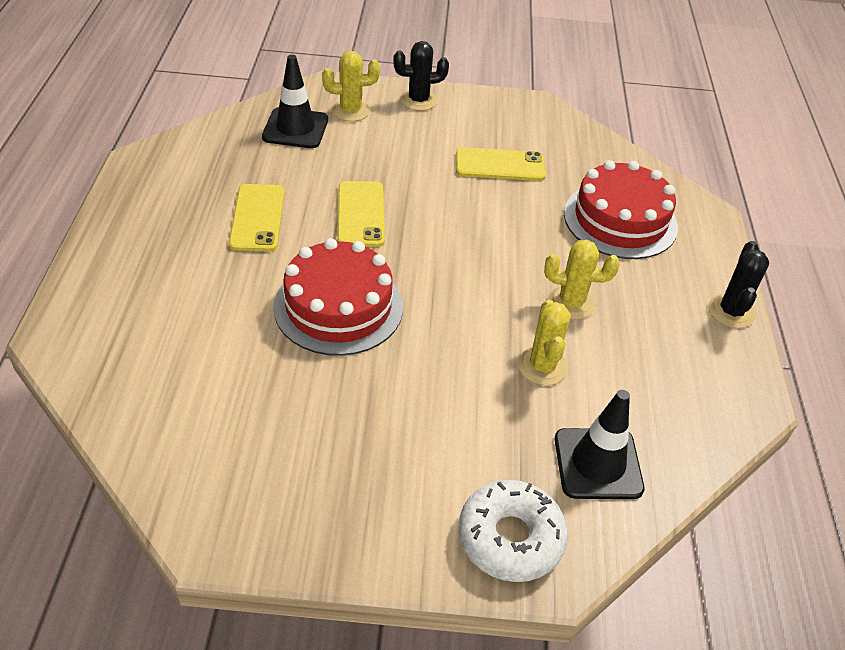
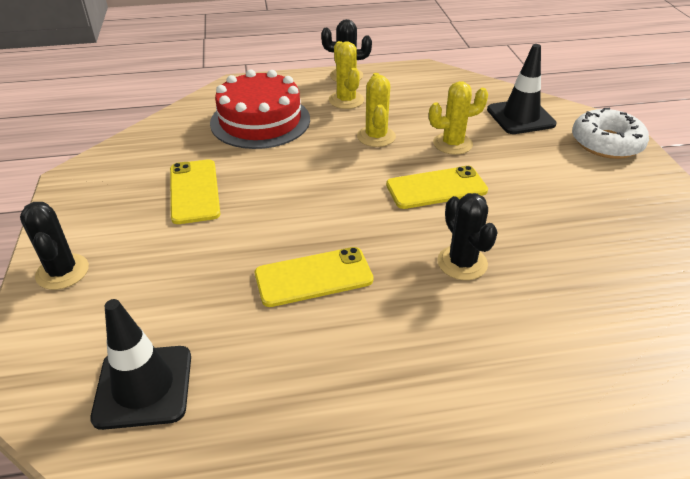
camera: 100 degrees left, 5 degrees down
yellow phone [229,184,285,252] -> yellow phone moved to [386,166,488,209]
red cake [273,238,403,356] -> black cactus [437,193,498,280]
yellow cactus [322,51,380,122] -> yellow cactus moved to [329,41,364,109]

